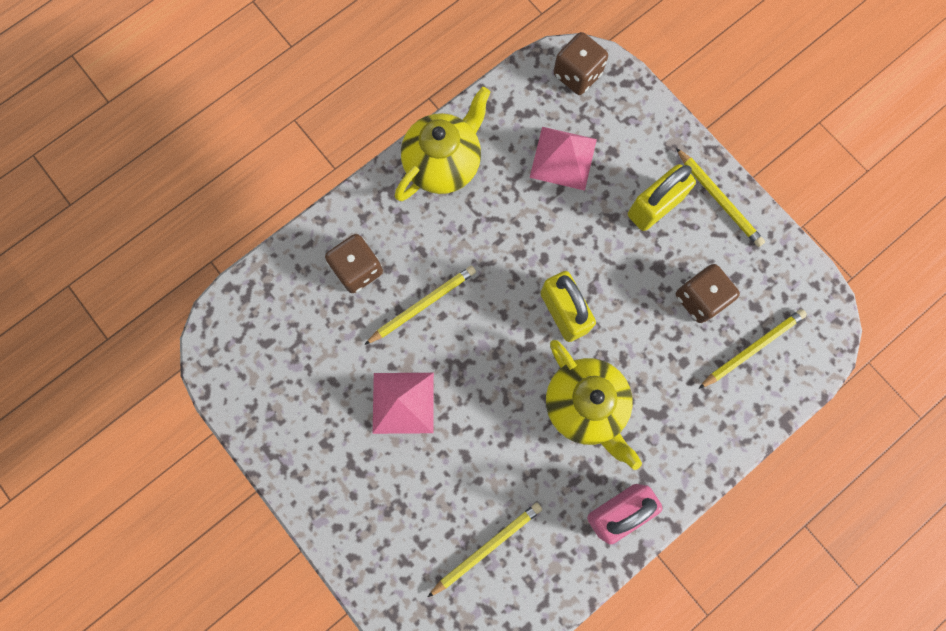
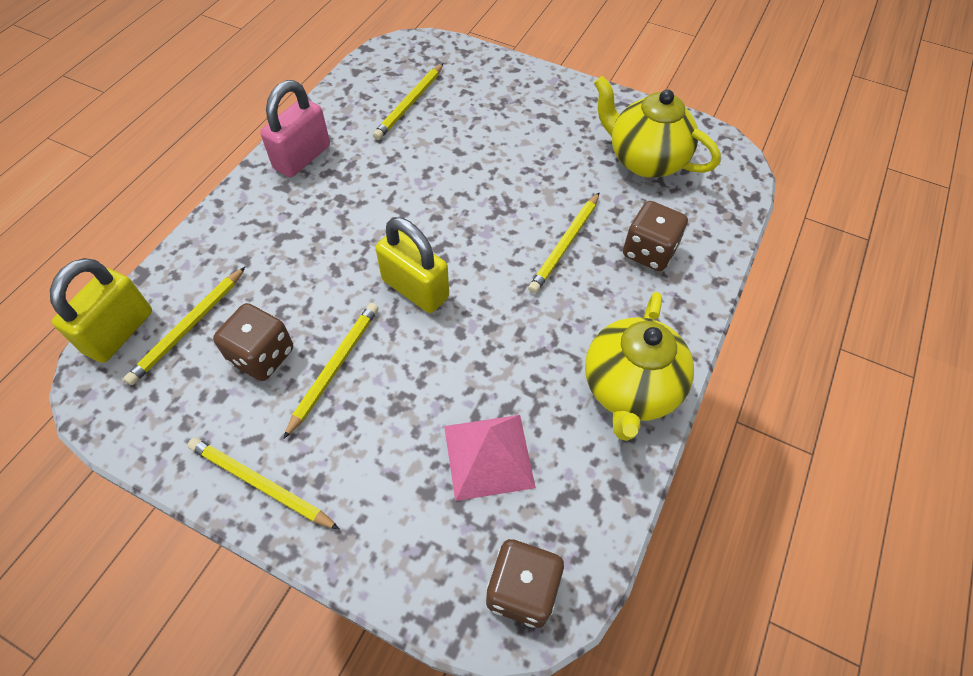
camera: 155 degrees right, 20 degrees down
pink pyramid [373,373,434,434] -> none
yellow teapot [546,340,642,470] -> yellow teapot moved to [594,76,721,178]
yellow padlock [628,164,696,231] -> yellow padlock moved to [50,258,152,363]
none -> yellow pencil [283,303,378,439]

